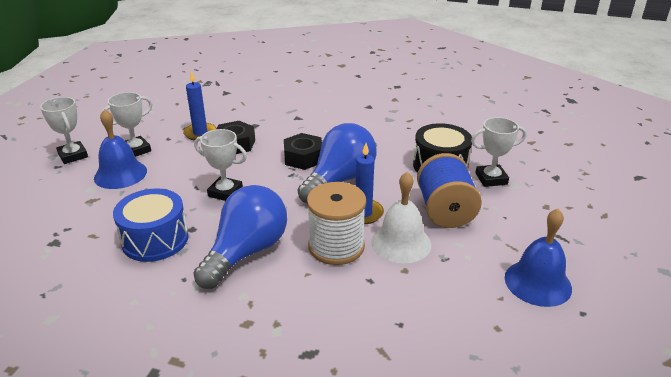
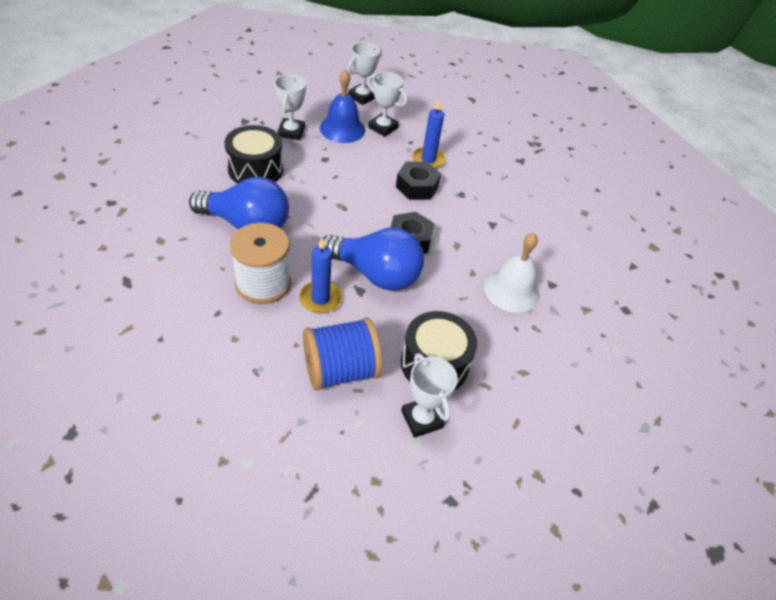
camera: 70 degrees right, 15 degrees up
blue drum [113,188,189,262] -> black drum [225,125,283,184]
white trophy [194,129,247,201] -> white trophy moved to [274,74,306,140]
white bell [371,172,431,263] -> white bell moved to [484,233,540,313]
blue bell [505,209,572,307] -> none

